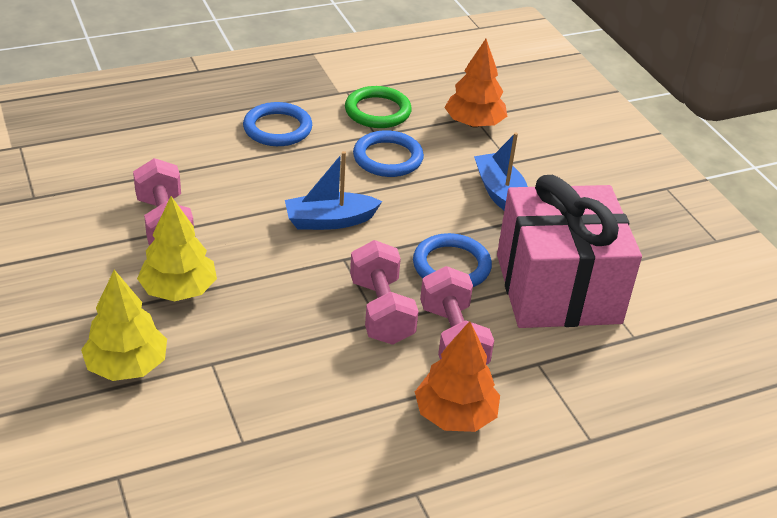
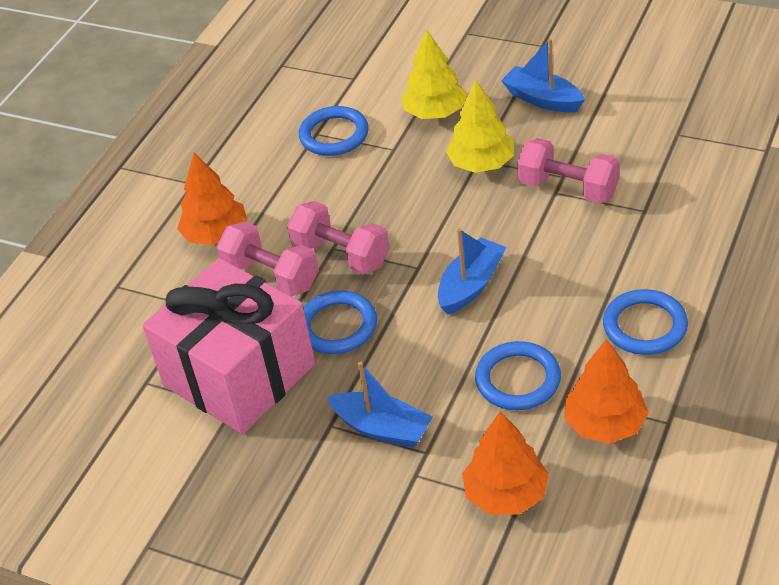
camera: 145 degrees right, 5 degrees up
green ring [345,86,412,128] -> orange tree [564,339,649,444]
none -> blue ring [299,106,369,156]
none -> blue boat [501,38,585,112]

